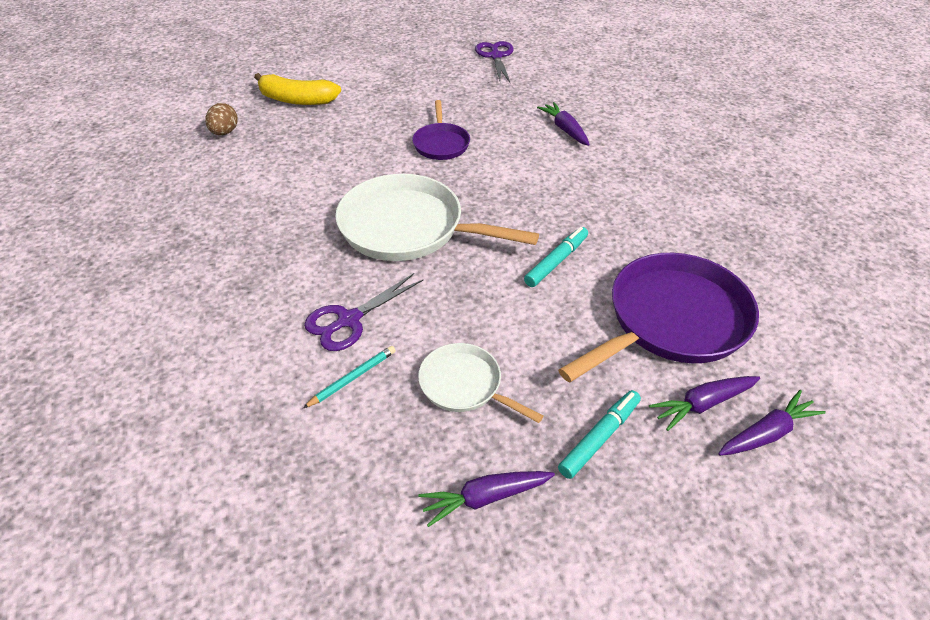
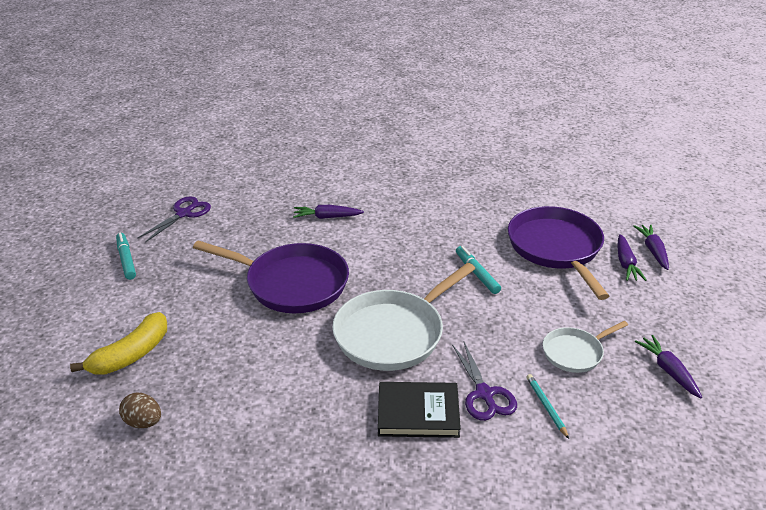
camera: 65 degrees left, 10 degrees down
purple pan [412,100,470,160] -> purple pan [193,240,349,313], size x1.87
purple carrot [418,471,555,527] -> purple carrot turned 150 degrees clockwise [635,335,702,398]
purple scissors [475,41,514,84] -> purple scissors turned 105 degrees clockwise [138,196,211,242]
turquoise marker [558,390,641,479] -> turquoise marker moved to [116,232,136,280]
none -> black book [378,382,461,438]

